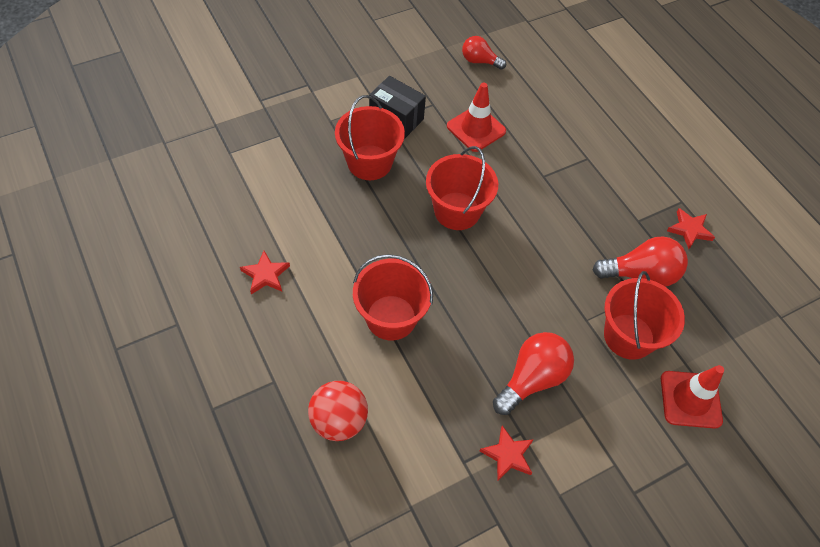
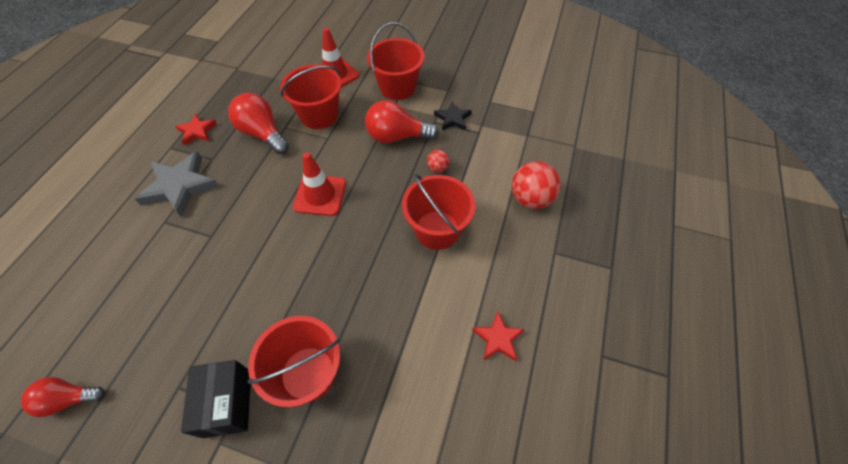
camera: 130 degrees left, 0 degrees up
red bucket [426,146,498,230] -> red bucket moved to [367,23,425,100]
red traffic cone [447,83,506,152] -> red traffic cone moved to [293,152,346,216]
red light bulb [462,36,506,70] -> red light bulb turned 105 degrees clockwise [21,377,105,417]
red star [480,426,534,480] -> black star [434,101,472,131]
none -> grey star [135,151,219,217]
none -> red ball [427,150,449,172]

